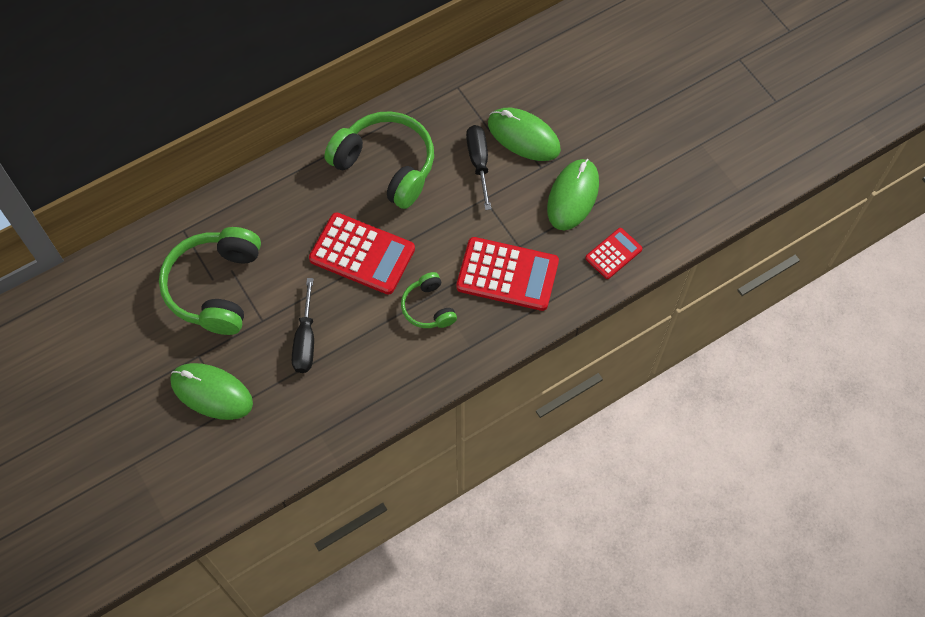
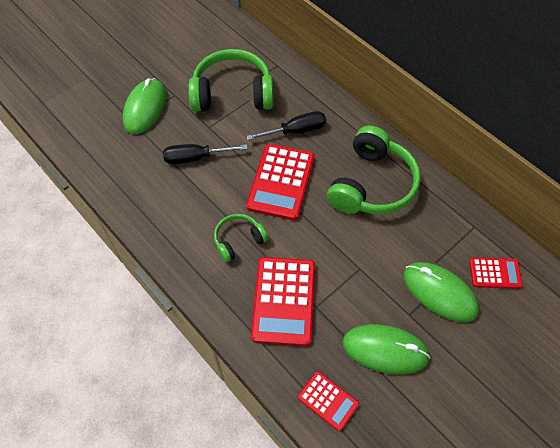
camera: 80 degrees right, 5 degrees down
black screwdriver [466,125,491,210] -> black screwdriver moved to [246,111,326,140]
green mouse [488,108,561,161] -> green mouse turned 75 degrees counterclockwise [403,262,479,322]
none -> red calculator [469,257,522,289]

